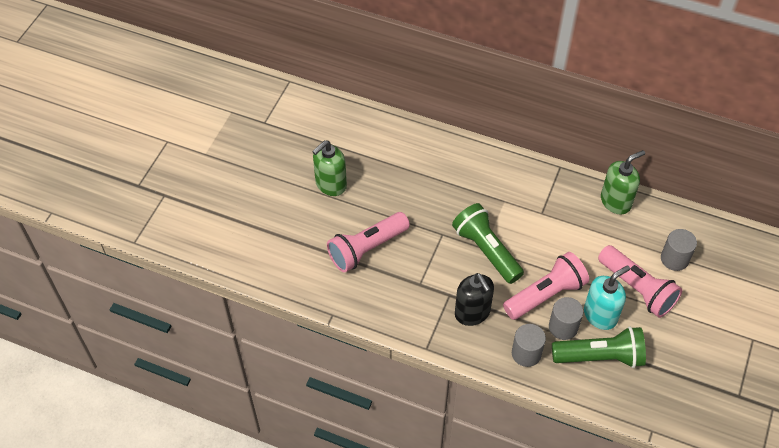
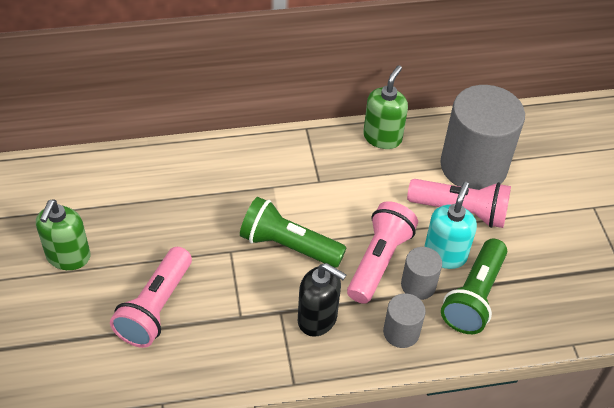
camera: 35 degrees left, 5 degrees down
green flashlight [552,326,646,368] -> green flashlight turned 150 degrees clockwise [441,239,507,334]
grey cylinder [661,229,697,271] -> grey cylinder [440,85,525,190], size x2.12

